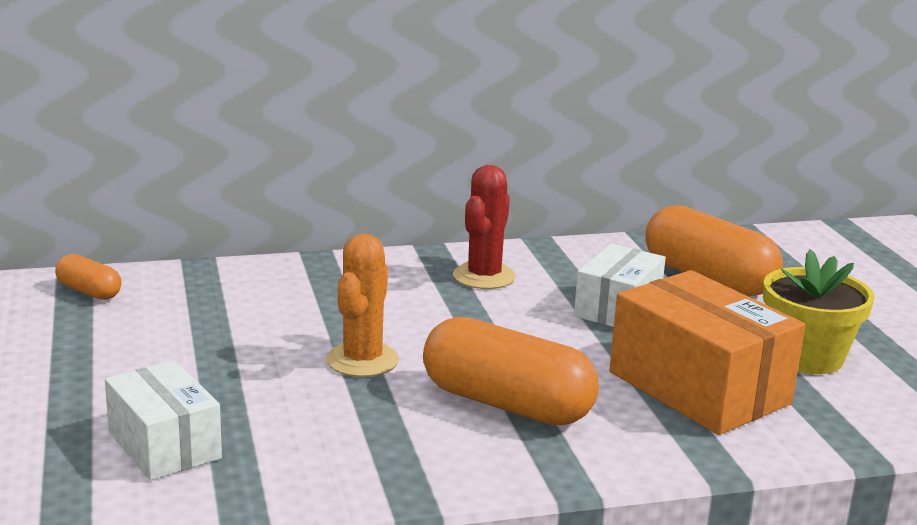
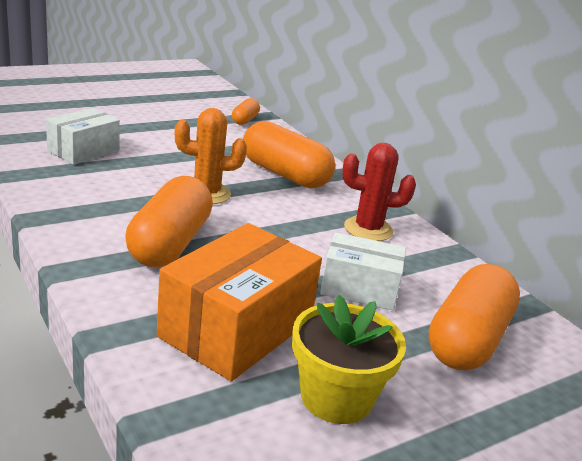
camera: 70 degrees right, 5 degrees up
none -> orange capsule [243,121,335,188]

